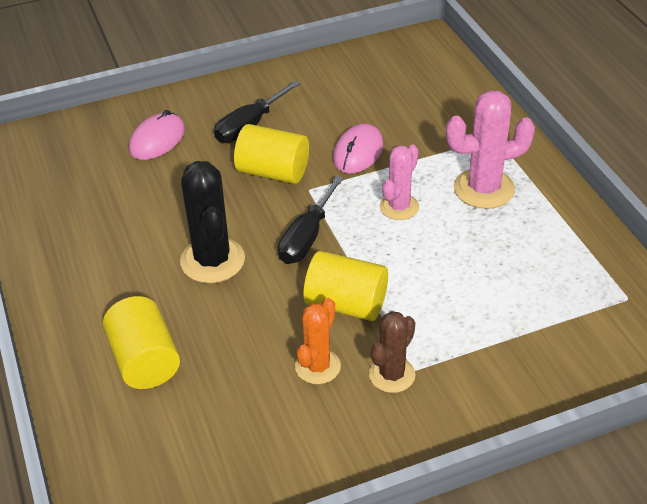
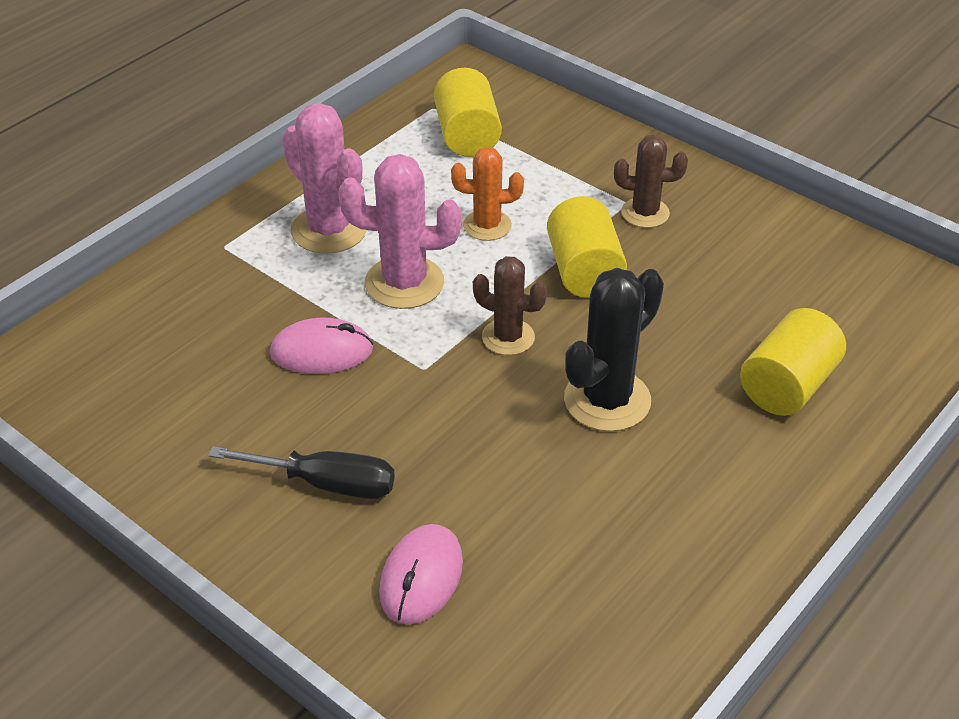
camera: 120 degrees left, 0 degrees up
pink mouse [129,110,185,160] -> pink mouse turned 75 degrees counterclockwise [379,524,463,624]
yellow cylinder [234,124,309,184] -> yellow cylinder moved to [434,68,502,157]
black screwdriver [278,175,344,264] -> brown cactus [473,256,547,355]
orange cactus [295,298,341,384] -> orange cactus moved to [451,147,524,241]
pink cactus [380,144,419,220] -> pink cactus [338,154,462,309], size x1.56

